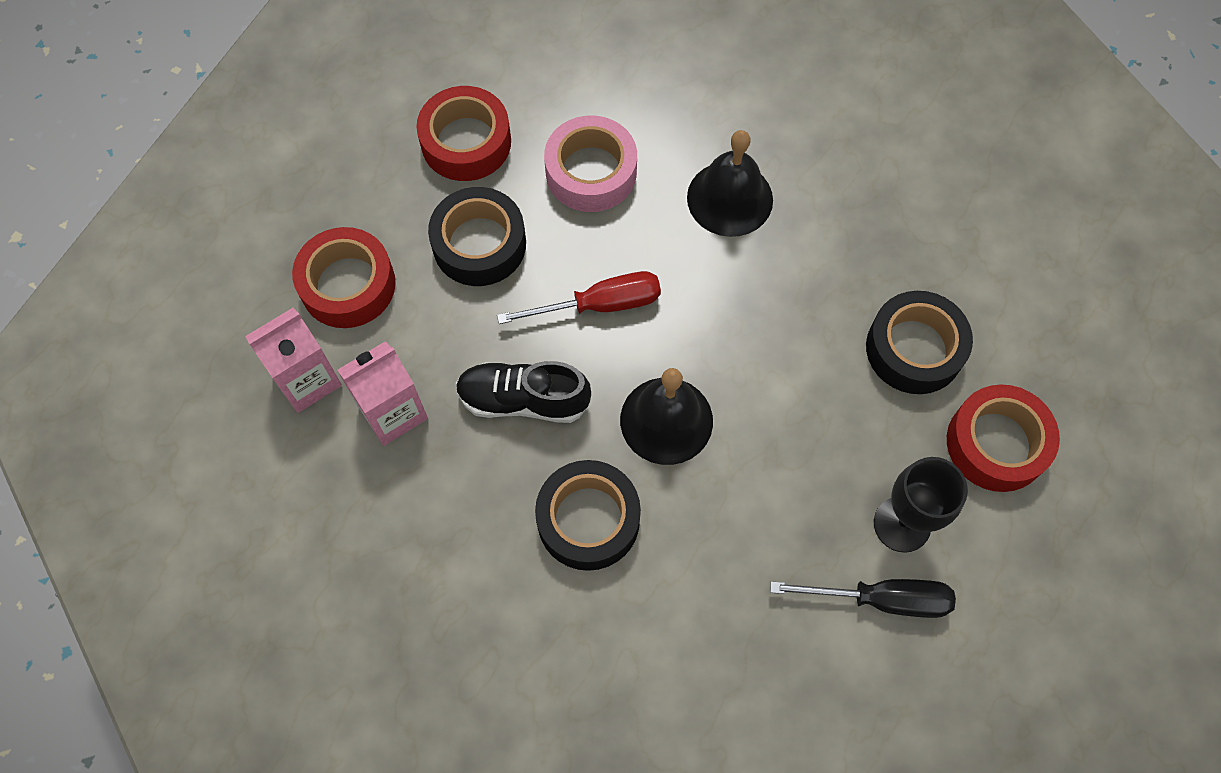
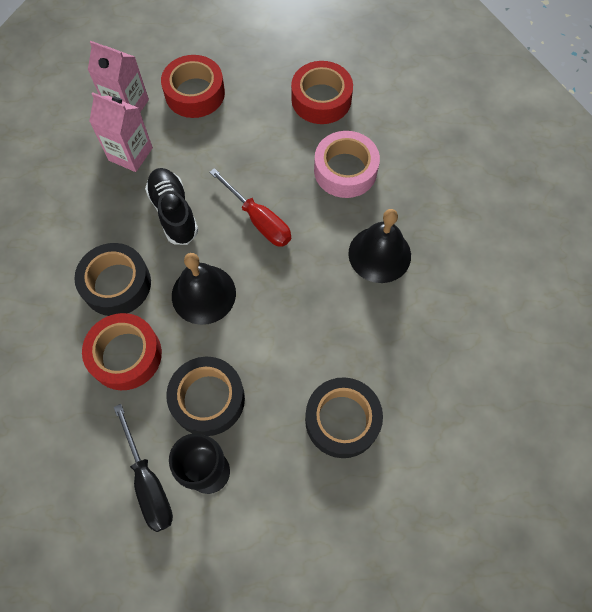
camera: 60 degrees right, 0 degrees up
black tape [428,187,526,286] -> black tape moved to [166,357,245,436]
red tape [947,384,1060,492] -> red tape moved to [82,313,162,390]

